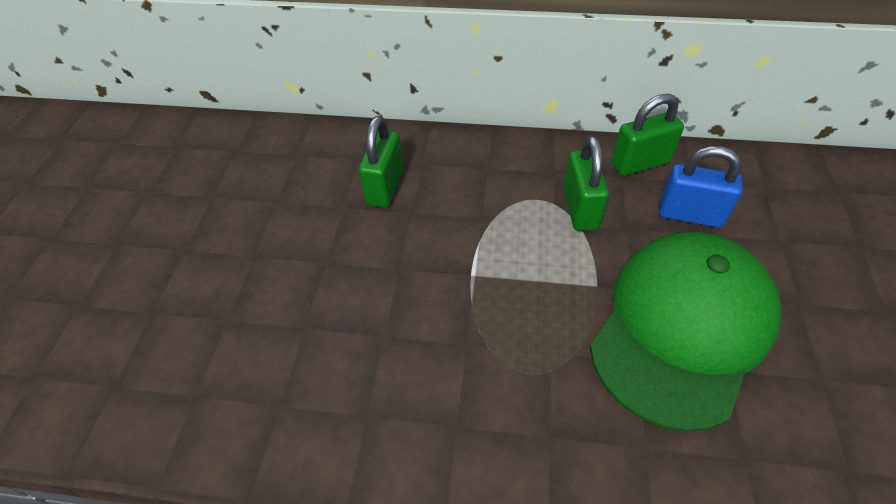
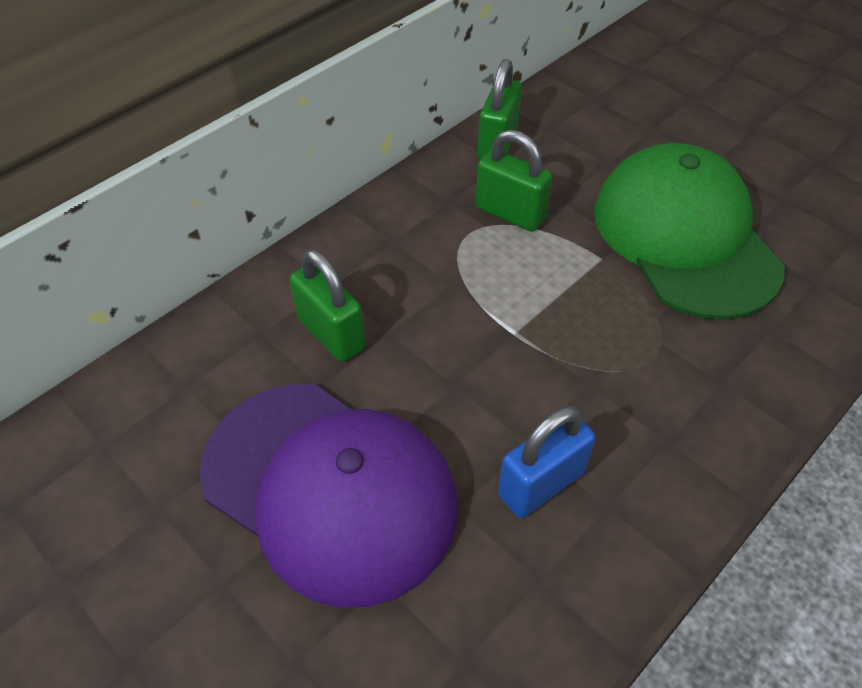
camera: 55 degrees left, 0 degrees up
blue padlock [659,146,743,228] -> blue padlock moved to [498,406,595,518]
none -> purple cap [200,384,458,608]

